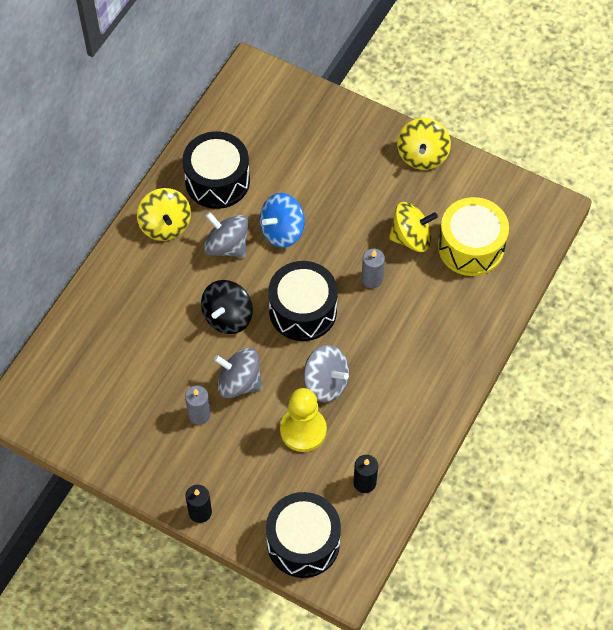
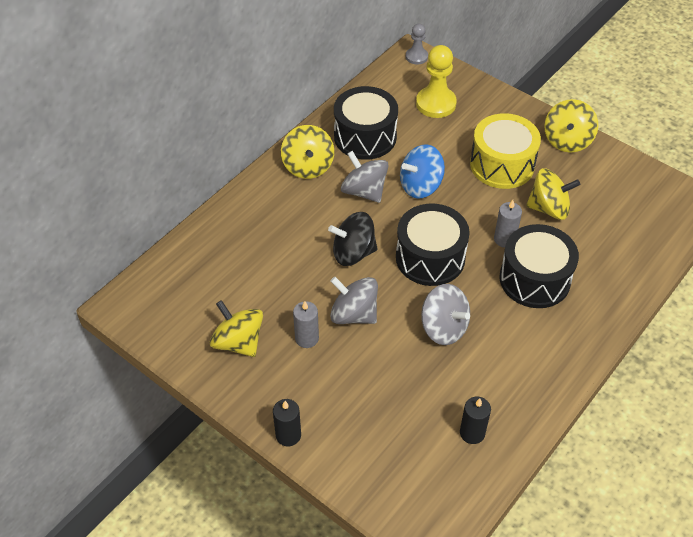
camera: 10 degrees right, 10 degrees down
black spinning top [201,280,253,334] -> black spinning top turned 45 degrees clockwise [328,212,378,266]
black drum [266,492,341,578] -> black drum moved to [500,224,579,308]
yellow pawn [280,388,327,452] -> yellow pawn moved to [416,45,457,118]
yellow drum [438,197,509,276] -> yellow drum moved to [470,113,541,189]
none -> yellow spinning top [210,300,263,357]
none -> grey pawn [406,24,428,65]

